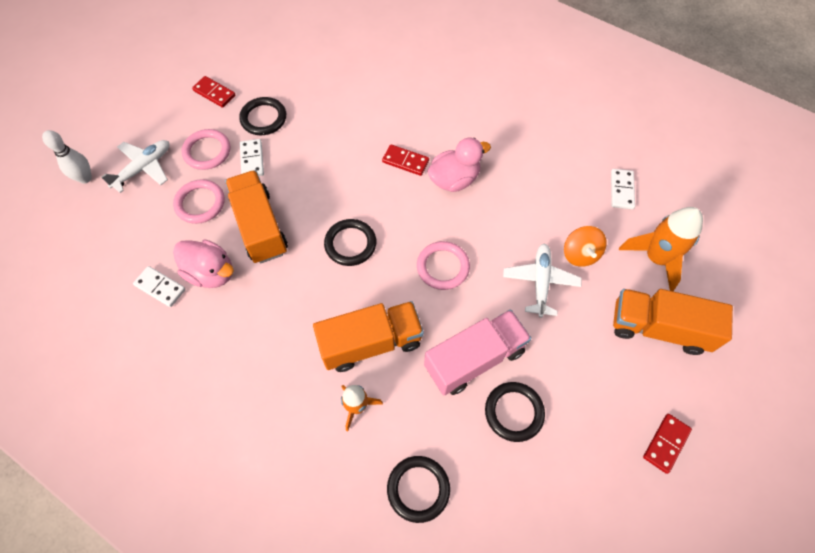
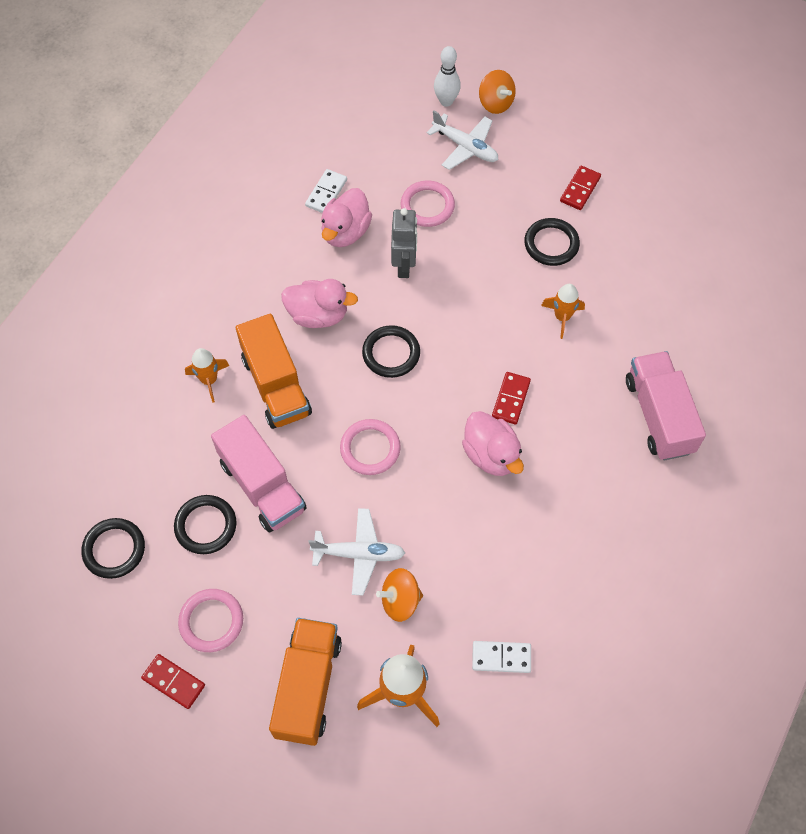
camera: 85 degrees right, 0 degrees up
pink ring [181,129,230,170] -> pink ring moved to [178,589,243,652]
orange truck [225,170,288,264] -> grey robot [391,208,417,278]
white domino [240,139,264,176] -> none
black ring [387,456,450,523] -> black ring moved to [81,518,145,579]
none -> pink duck [281,279,358,328]
none -> orange spinning top [479,70,516,114]
none -> orange rocket [541,284,585,339]
none -> pink truck [626,351,706,461]

